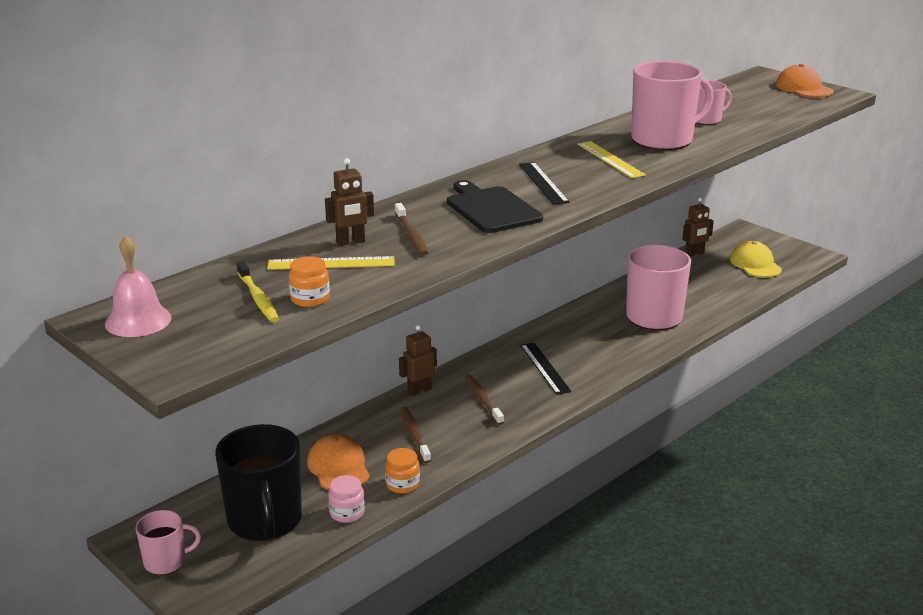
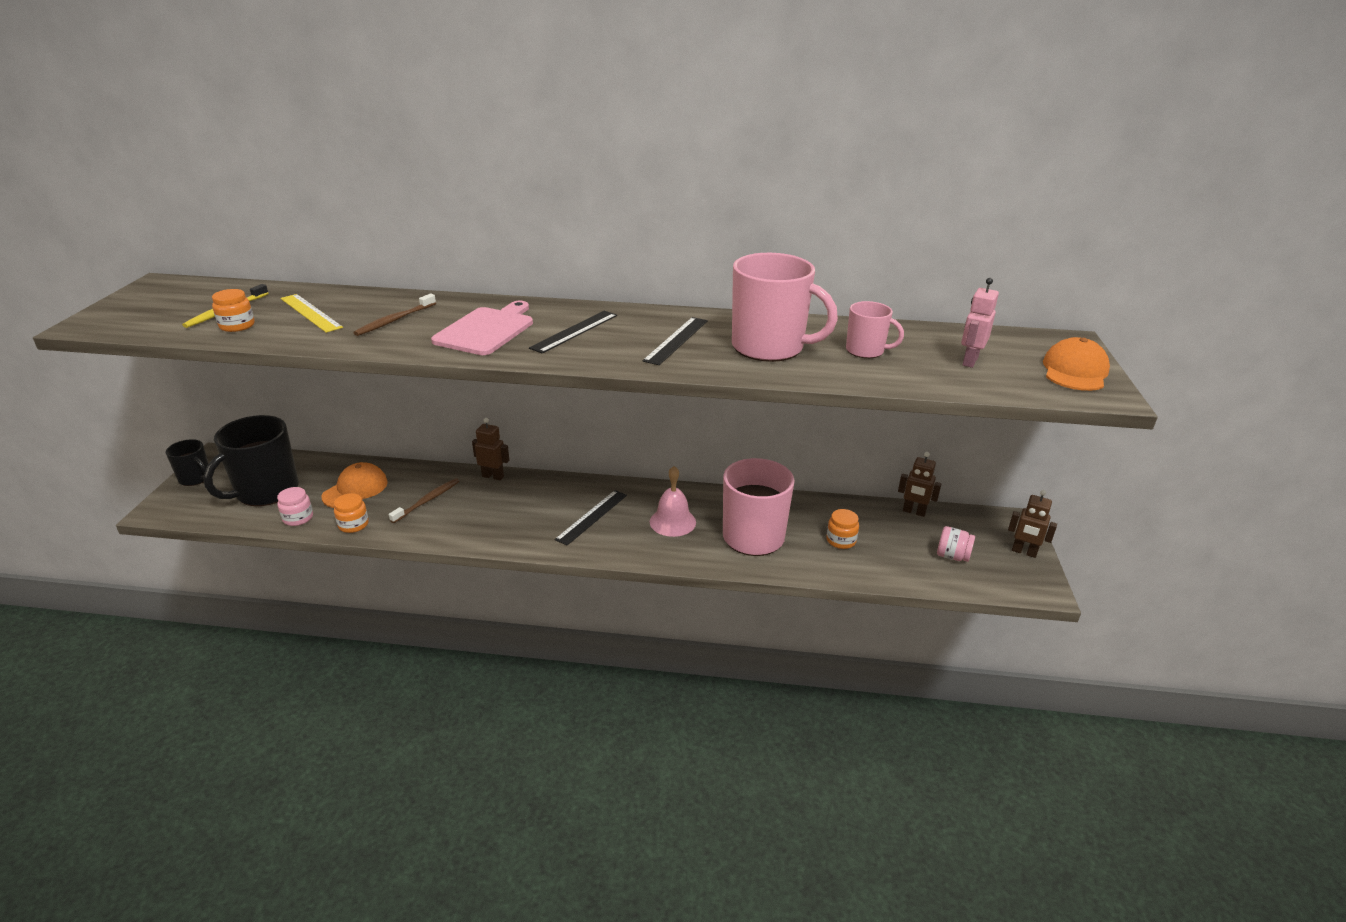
camera: 50 degrees right, 5 degrees up
pink bell [105,235,172,337] -> pink bell moved to [650,466,696,537]
pink mug [136,510,201,575] -> black mug [166,439,209,486]
brown robot [325,158,374,246] -> brown robot moved to [1008,490,1057,558]
black cutting board [447,180,543,233] -> pink cutting board [431,301,533,355]
brown toothbrush [464,374,504,425] -> none
yellow ruler [578,141,646,178] -> black ruler [642,317,708,365]
yellow cap [730,241,782,278] -> pink jar [937,526,975,562]
none -> orange jar [826,509,859,549]
none -> pink robot [961,278,999,368]

